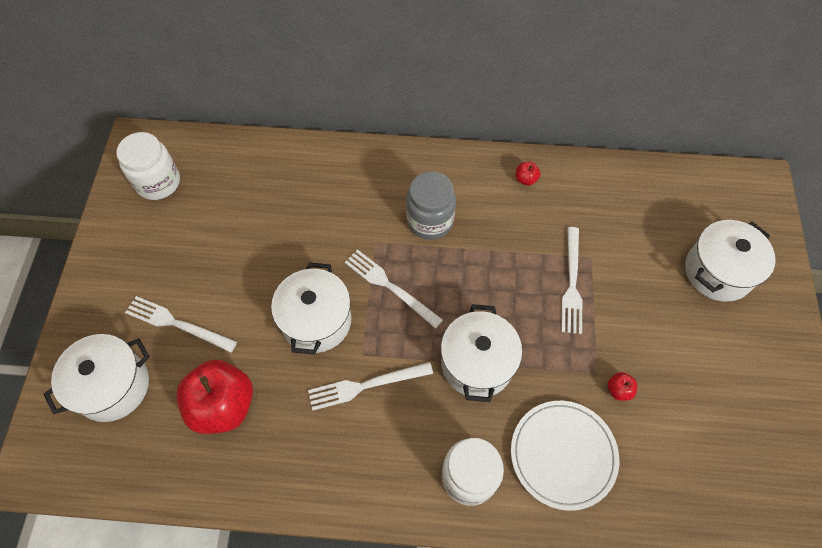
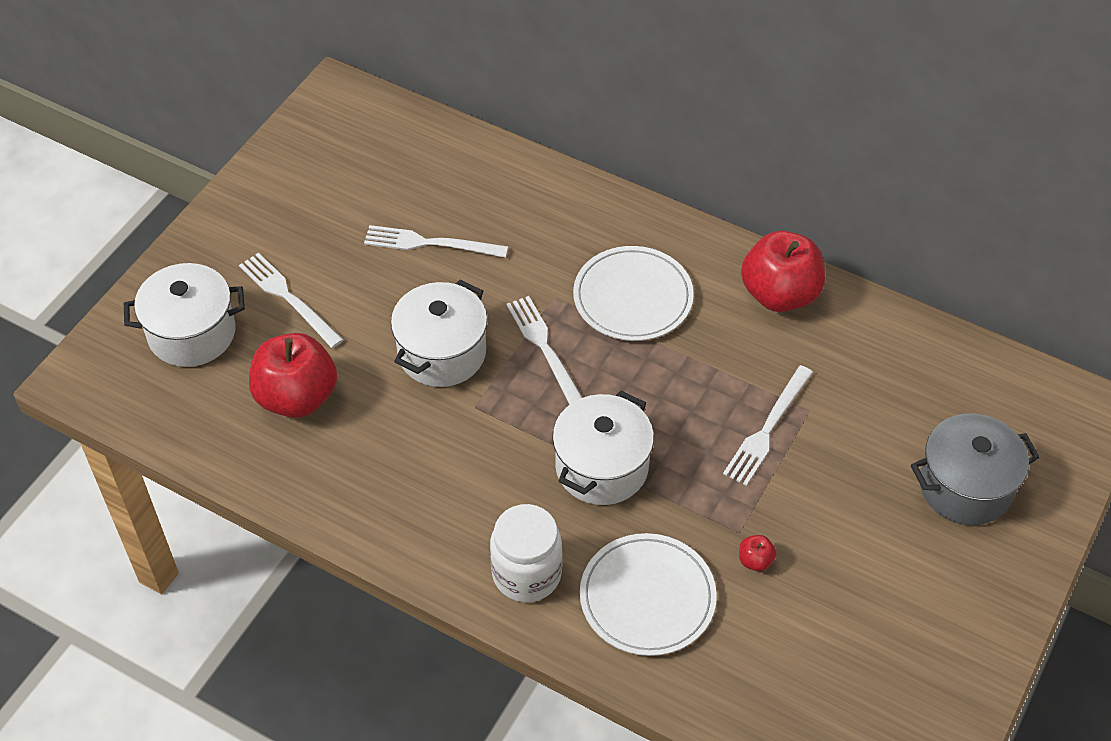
camera: 25 degrees right, 10 degrees down
white jar [116,132,180,200] -> none
white fork [308,362,433,411] -> white fork moved to [364,225,508,258]
grey jar [406,171,456,240] -> white plate [573,246,694,341]
red apple [516,162,540,186] -> red apple [741,231,825,312], size x2.48
white pot [685,220,776,302] -> grey pot [911,414,1040,525]

